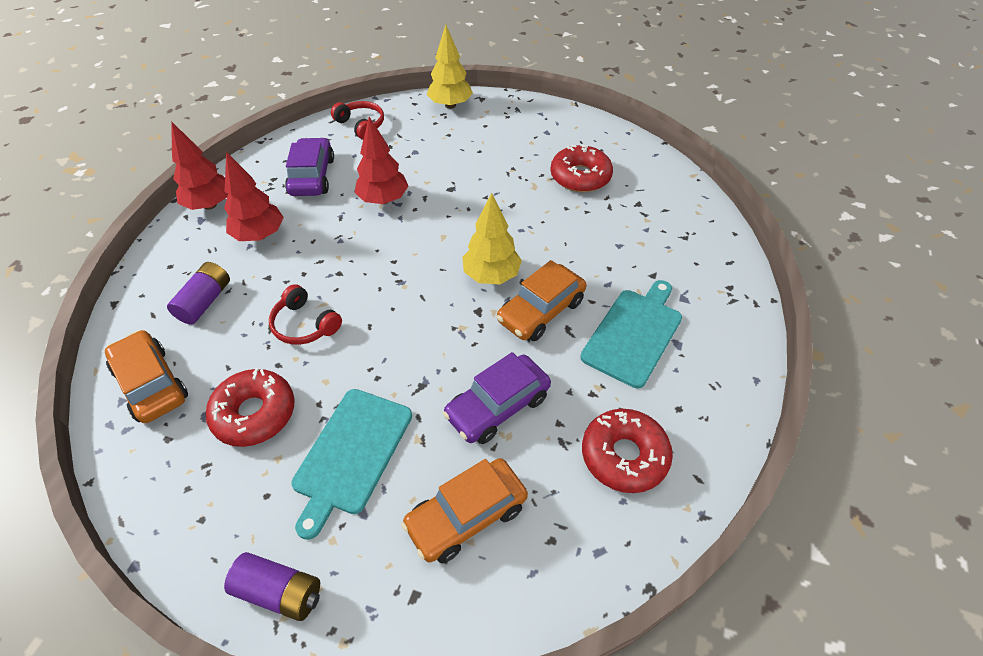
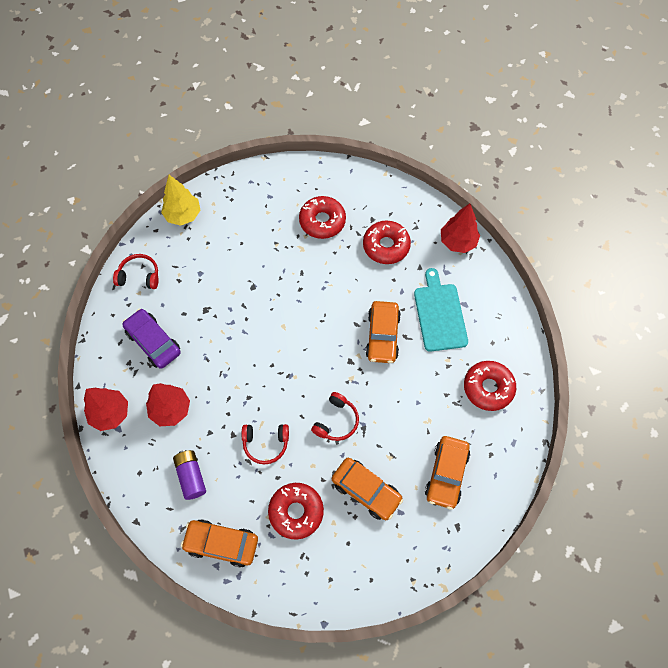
camera: 40 degrees left, 15 degrees up
purple battery [224,552,320,621] -> none
turquoise cutting board [291,389,412,540] -> orange car [332,458,403,520]
red tree [354,117,408,204] -> red tree moved to [441,203,480,253]
purple car [443,352,551,444] -> none
yellow tree [462,193,522,284] -> none
none -> red headphones [311,392,359,441]
none -> red donut [363,220,411,264]

